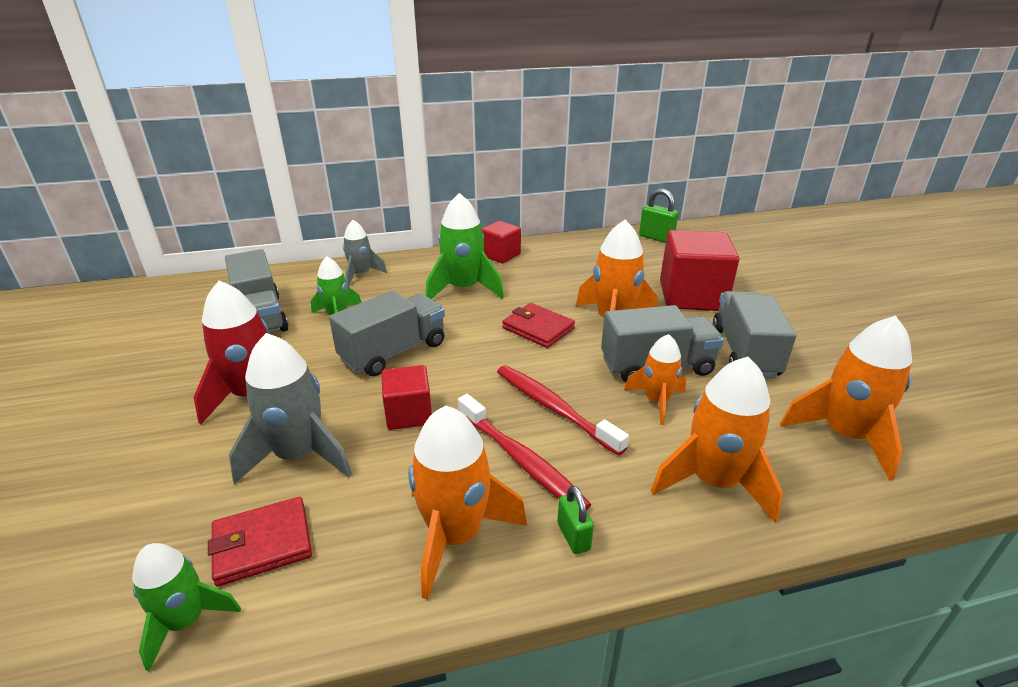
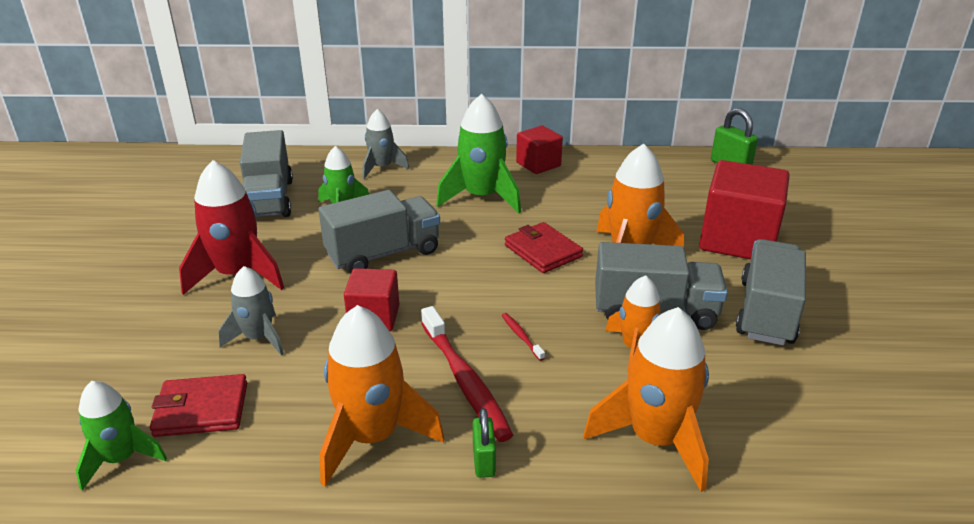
camera: 15 degrees right, 0 degrees up
grey rocket [229,333,352,484] -> grey rocket [219,266,284,355], size x0.62
red toothbrush [497,365,629,456] -> red toothbrush [502,313,545,361], size x0.44
orange rocket [780,316,912,480] -> none

